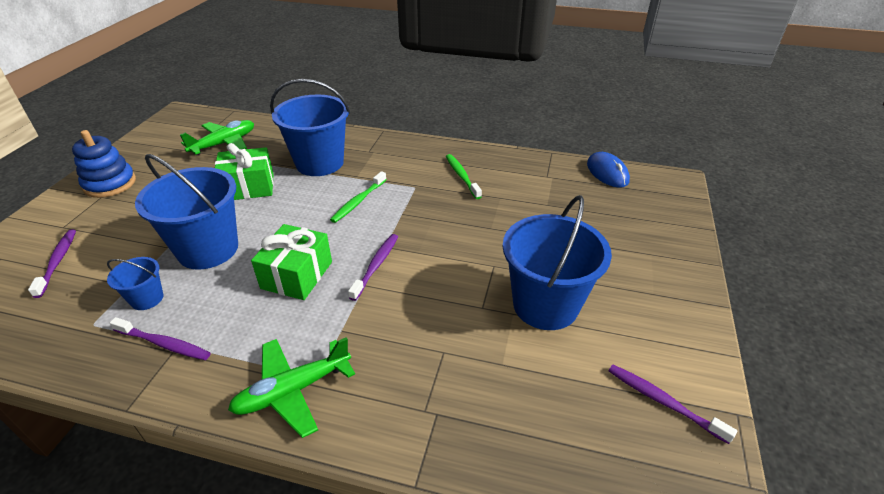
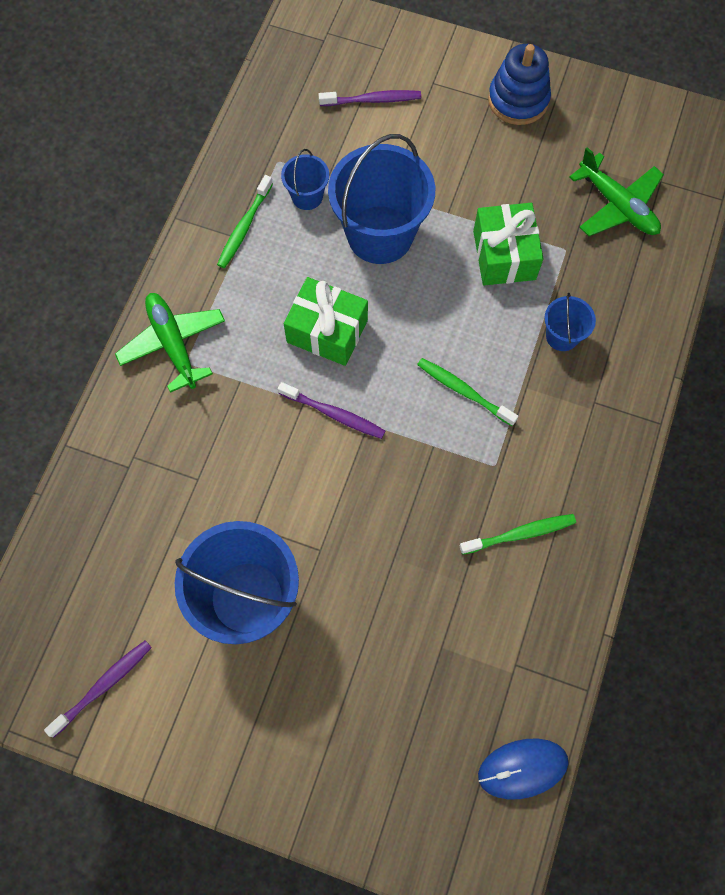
camera: 95 degrees right, 30 degrees up
purple toothbrush [110,317,211,360] -> green toothbrush [217,175,273,268]
blue bucket [270,79,350,176] -> blue bucket [544,292,596,351], size x0.48

